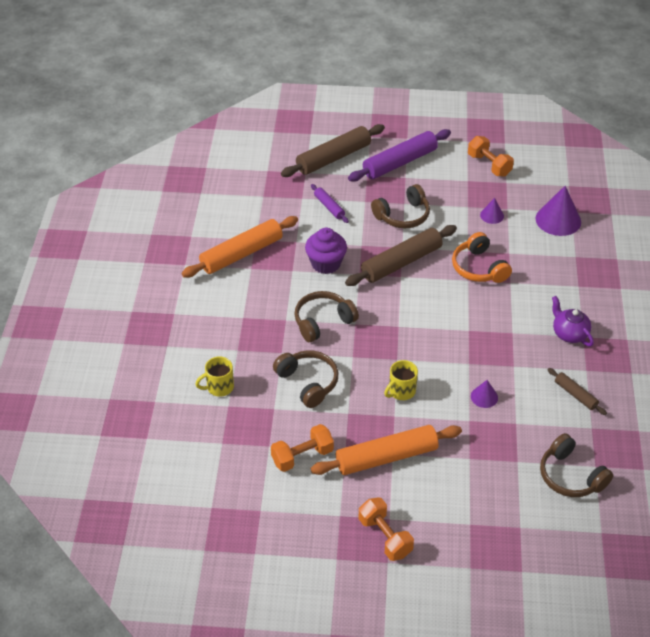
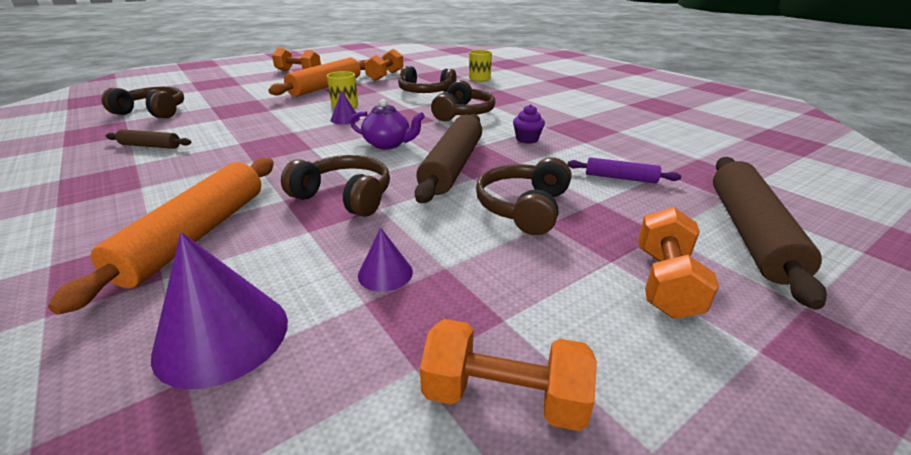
camera: 140 degrees right, 15 degrees down
orange rolling pin [182,216,298,278] -> orange rolling pin moved to [48,158,274,315]
purple cupcake [305,228,347,274] -> purple cupcake [513,104,545,144], size x0.58
purple rolling pin [348,129,451,182] -> orange dumbbell [638,207,719,319]
orange headphones [452,232,512,283] -> brown headphones [281,155,390,217]
purple cone [471,380,498,408] -> purple cone moved to [331,90,360,124]
purple teapot [552,296,594,347] -> purple teapot moved to [350,99,425,149]

